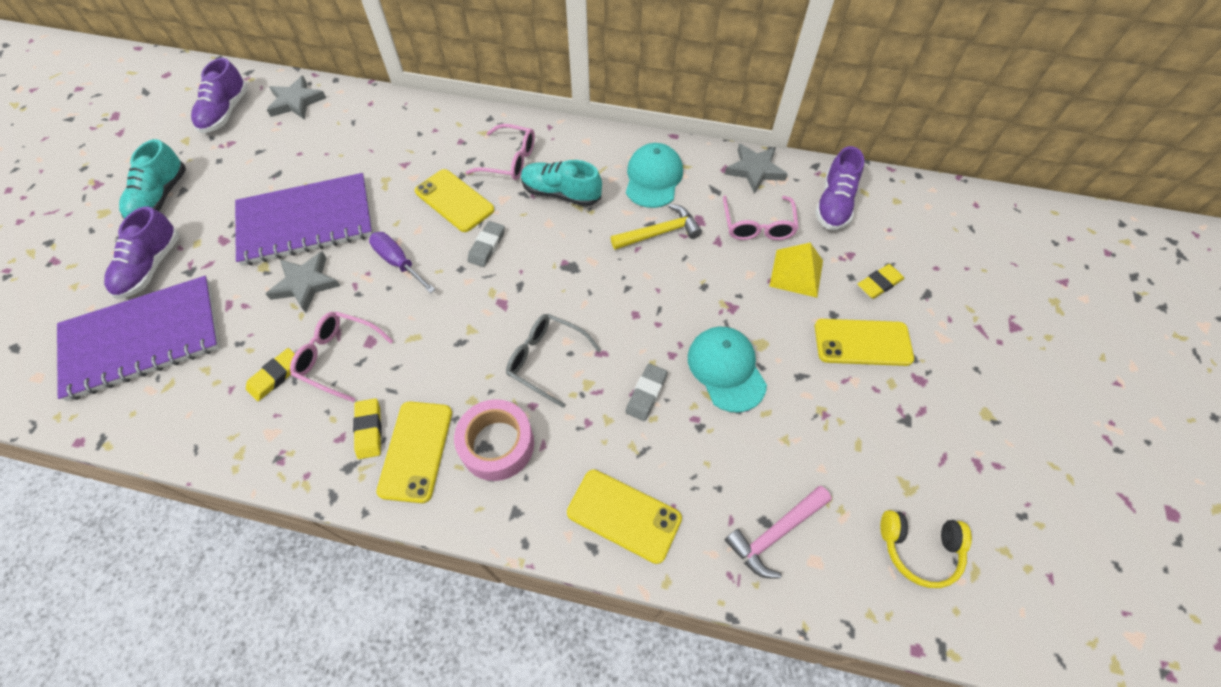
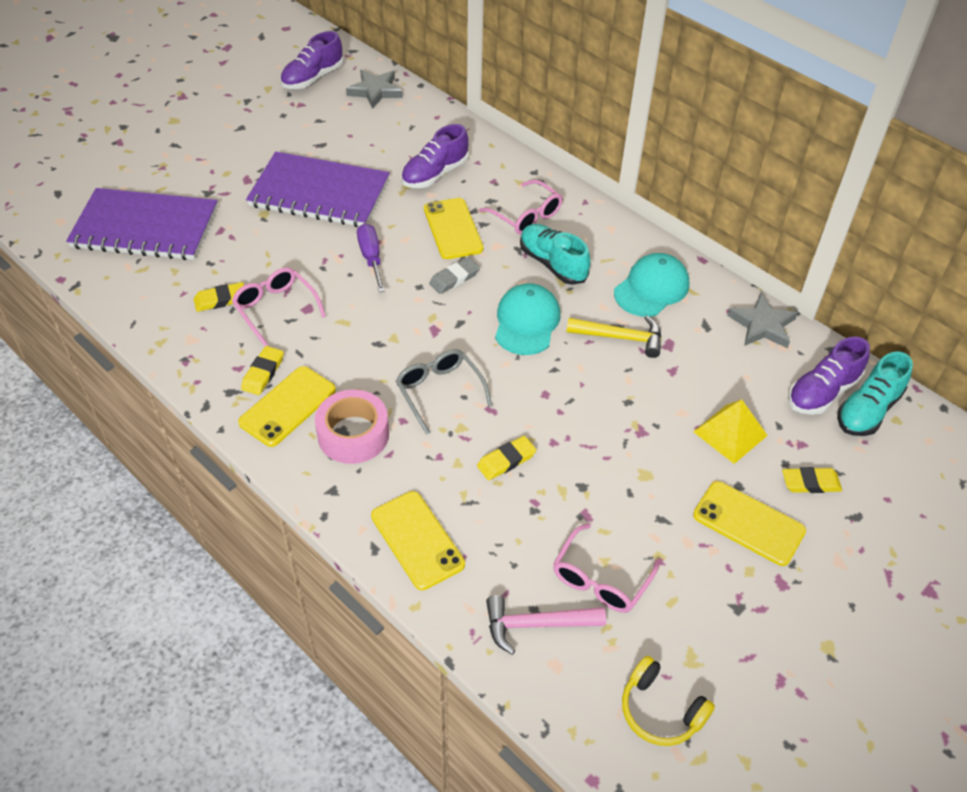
camera: 30 degrees right, 10 degrees down
purple shoe [104,206,179,299] -> purple shoe moved to [401,124,469,188]
turquoise shoe [119,139,186,219] -> turquoise shoe moved to [837,351,913,436]
grey star [266,251,340,313] -> none
grey eraser [625,364,668,421] -> yellow eraser [477,436,536,480]
turquoise cap [688,327,767,413] -> turquoise cap moved to [495,283,560,355]
pink glasses [723,196,799,240] -> pink glasses moved to [553,523,660,613]

